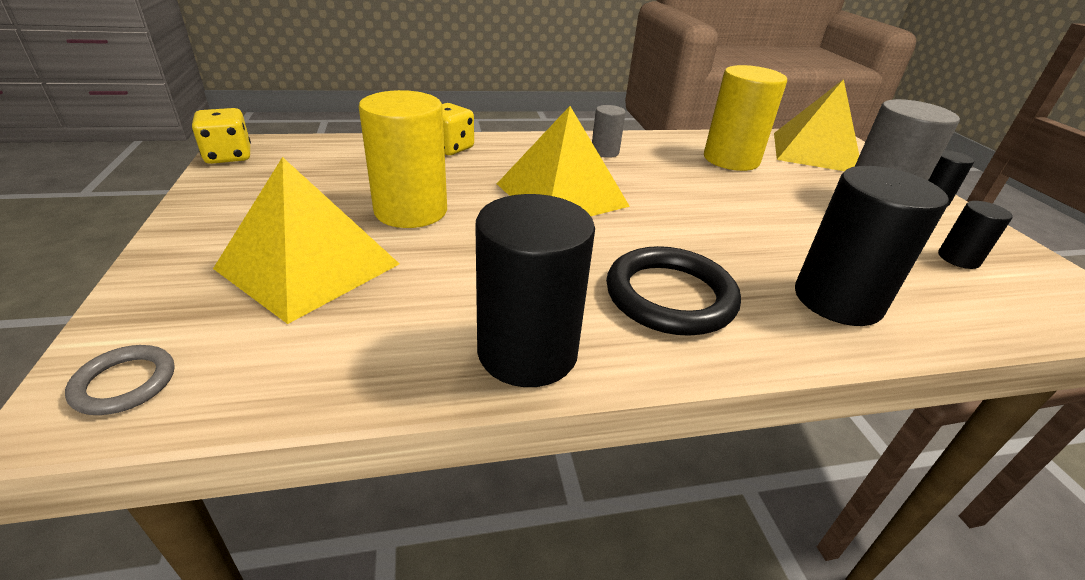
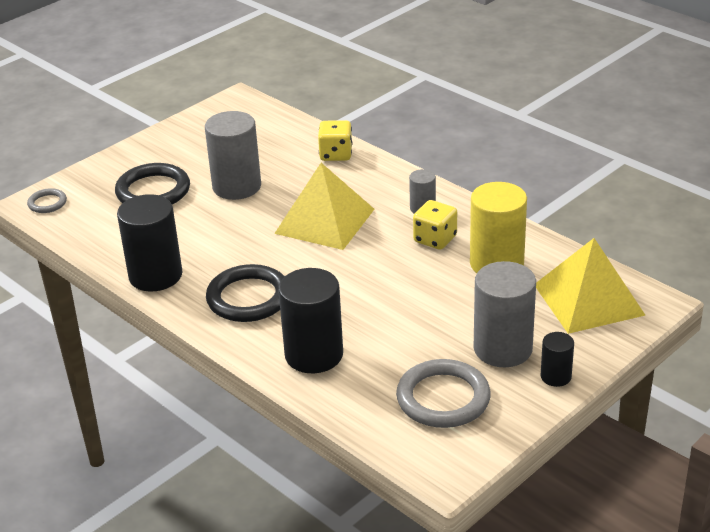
camera: 60 degrees right, 0 degrees up
yellow dice [192,108,251,164] -> yellow dice moved to [413,200,457,250]
yellow pyramid [213,157,399,324] -> black ring [115,163,190,204]
yellow cylinder [358,90,447,228] -> grey cylinder [205,111,261,200]
black cylinder [938,201,1013,269] -> grey ring [396,359,491,428]

